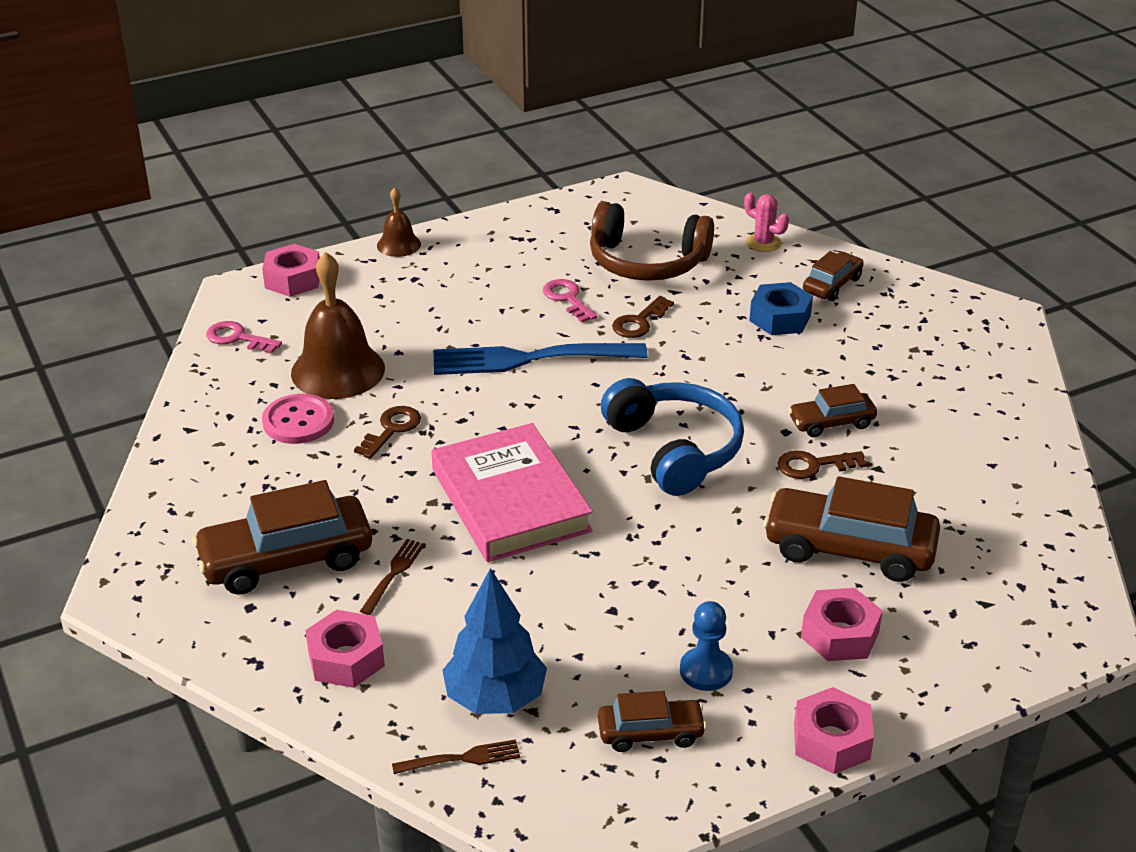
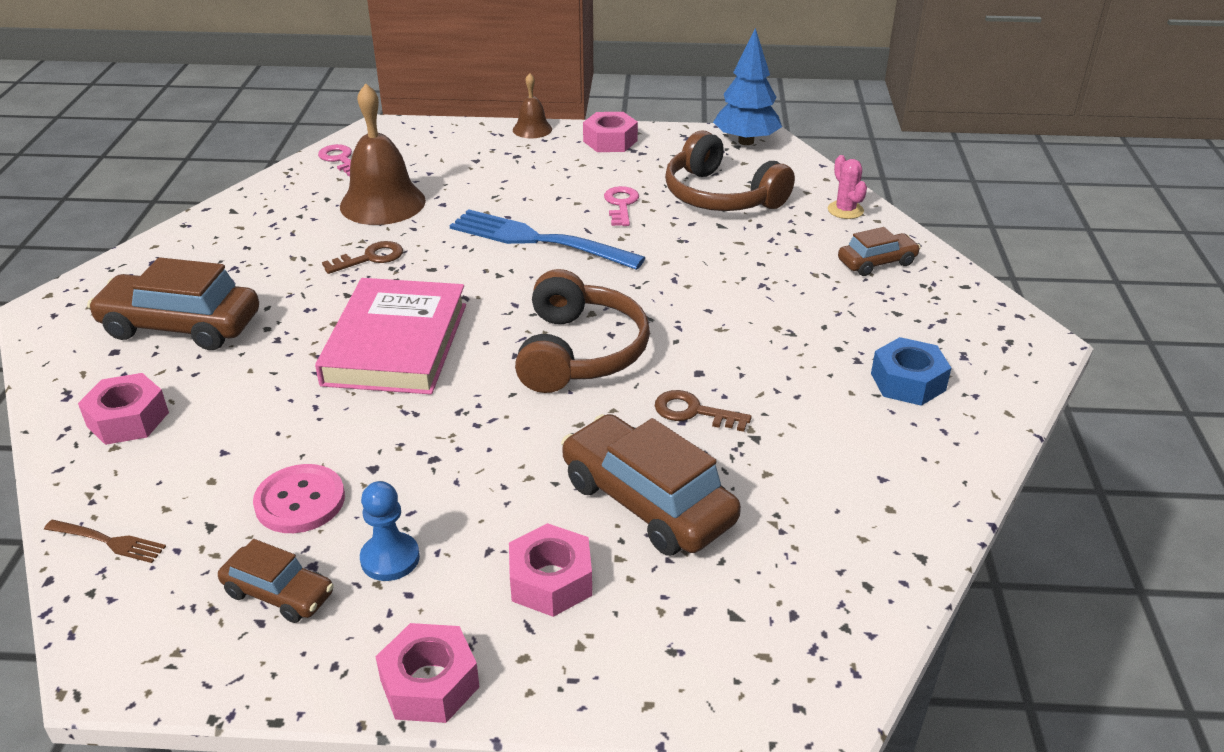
camera: 30 degrees right, 0 degrees up
pink nut [262,244,320,297] -> pink nut moved to [583,112,638,152]
pink button [262,394,334,444] -> pink button moved to [253,464,345,533]
brown fork [360,539,425,615] -> none
blue tree [442,568,547,714] -> blue tree moved to [713,28,782,145]
blue headphones [601,378,744,496] -> brown headphones [515,269,650,393]
brown key [612,296,674,338] -> none
blue nut [749,282,813,335] -> blue nut moved to [871,337,951,406]
brown car [788,384,877,437] -> none

